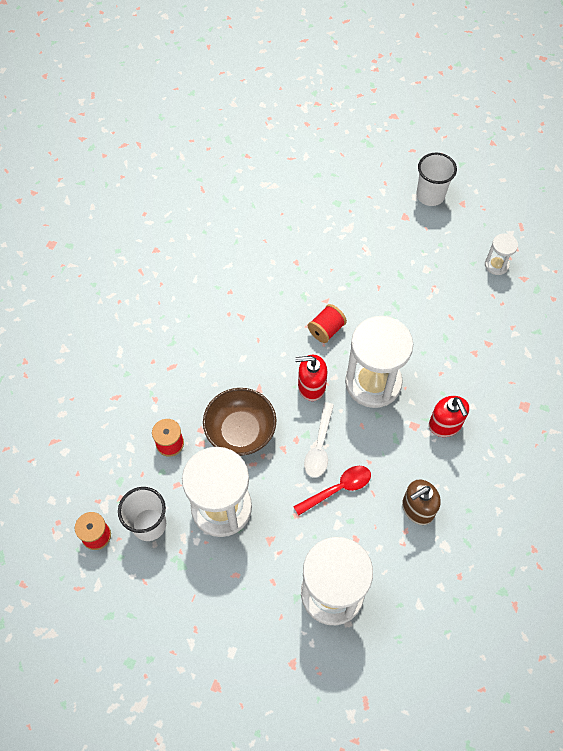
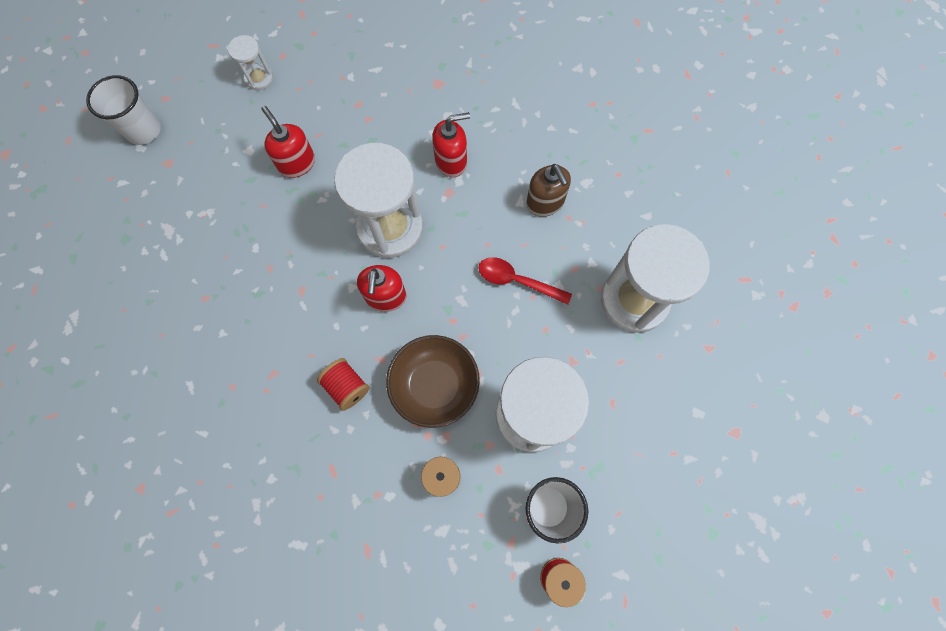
camera: 85 degrees left, 10 degrees up
red spoon [293,466,371,516] -> red spoon turned 45 degrees counterclockwise [478,257,572,305]
white spoon [304,402,334,478] -> none
red spool [308,304,347,343] -> red spool moved to [317,358,370,411]
none -> red soap dispenser [261,106,315,178]

